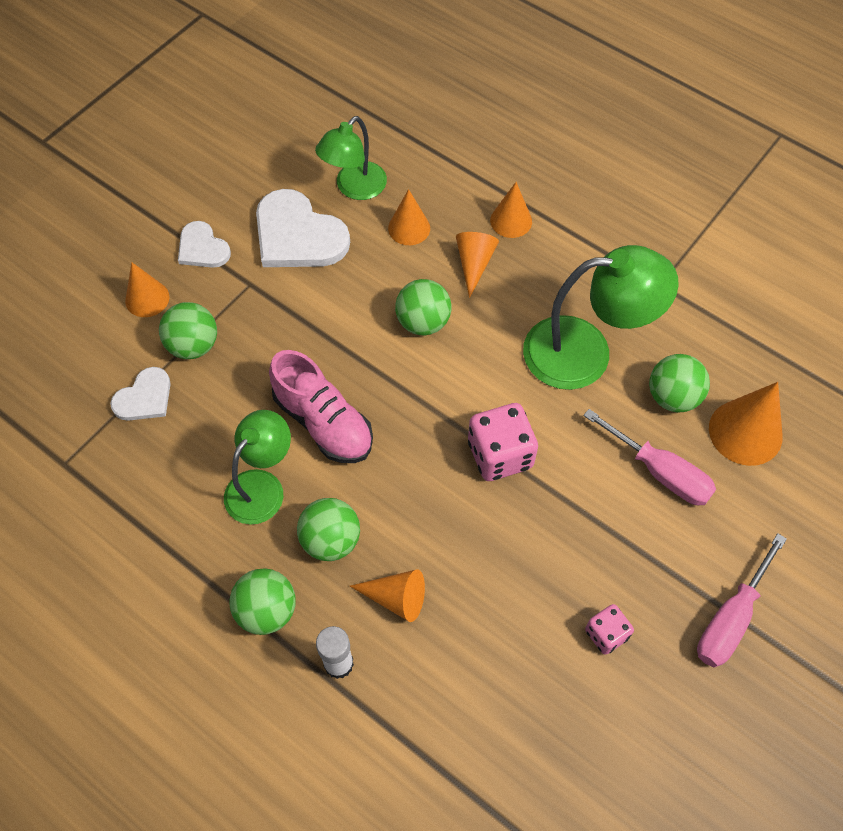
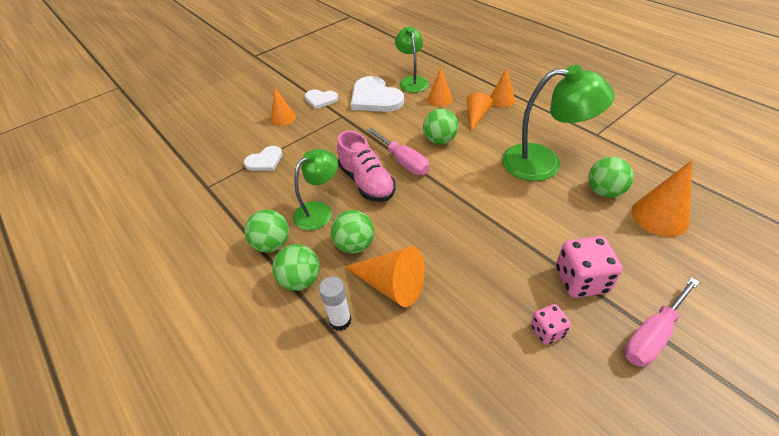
camera: 15 degrees right, 15 degrees down
green ball [159,302,217,359] -> green ball moved to [245,210,289,253]
white heart [178,221,231,268] -> white heart turned 45 degrees counterclockwise [305,89,338,109]
green lamp [315,116,387,200] -> green lamp turned 120 degrees clockwise [395,26,429,92]
orange cone [350,569,425,622] -> orange cone [345,246,425,307], size x1.55
pink dice [468,403,538,481] -> pink dice moved to [556,236,623,298]
pink screwdriver [583,409,716,505] -> pink screwdriver moved to [367,128,429,175]

